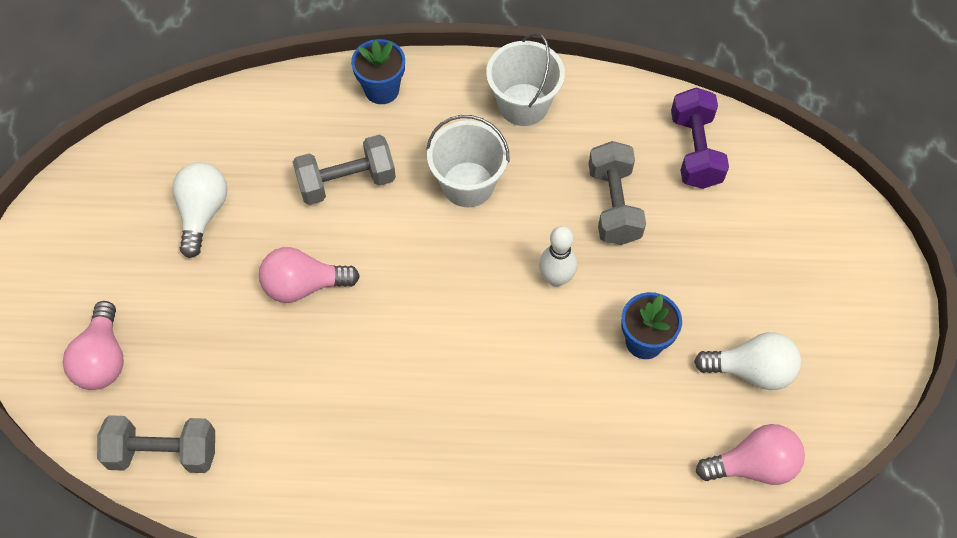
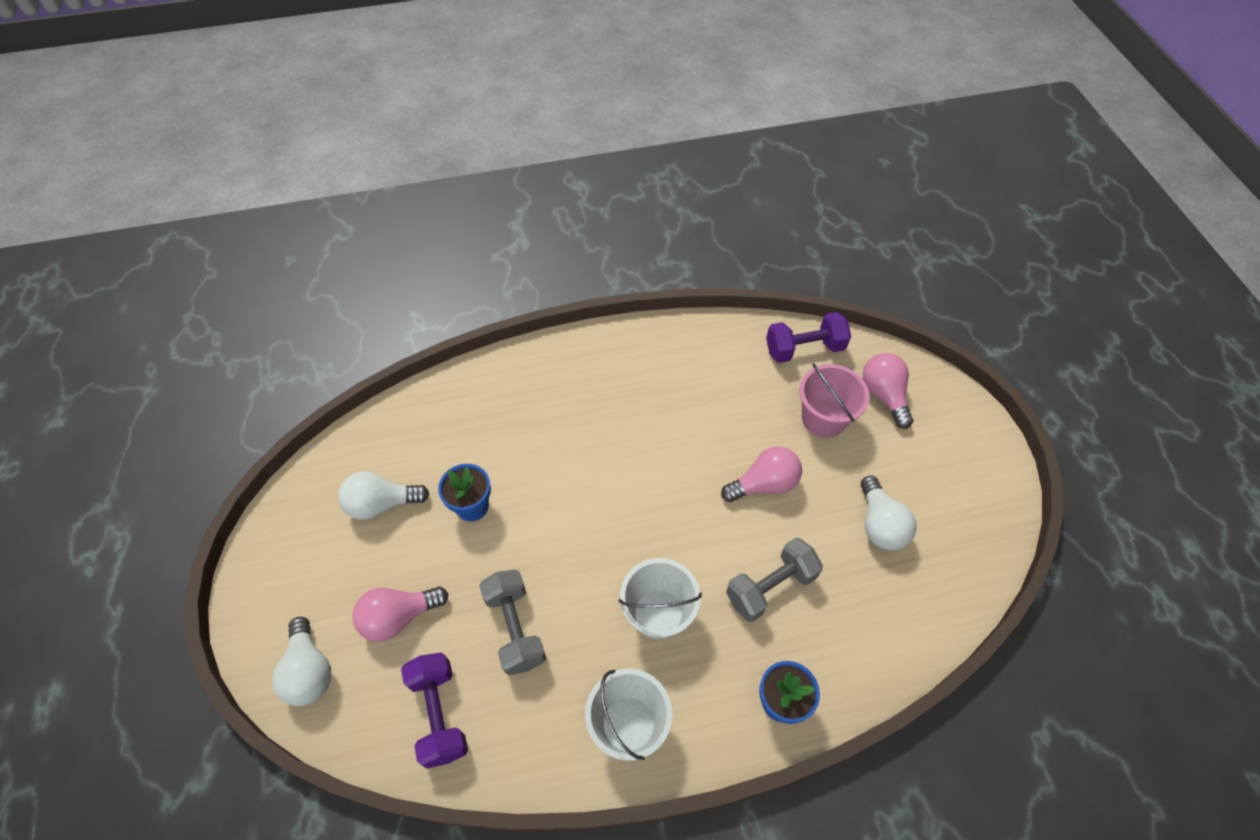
camera: 165 degrees right, 5 degrees down
grey dumbbell [97,415,215,473] -> purple dumbbell [766,312,851,363]
white bowling pin [539,226,577,287] -> none
pink light bulb [696,424,805,485] -> pink light bulb moved to [352,587,448,642]
none -> white light bulb [272,617,331,706]
none -> pink bucket [799,364,870,438]

